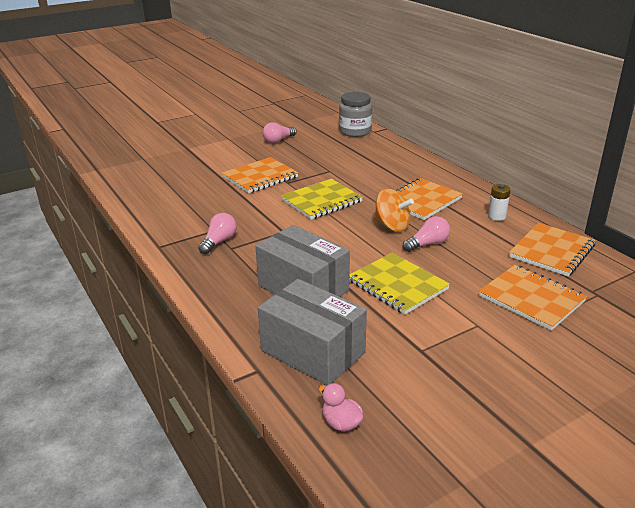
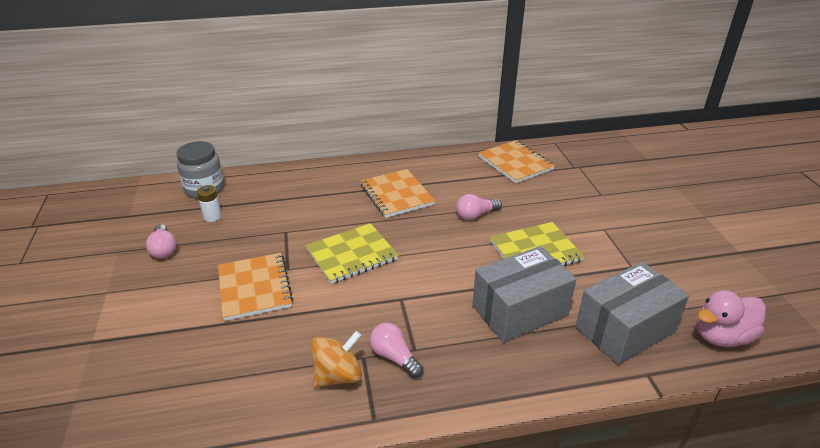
camera: 70 degrees left, 5 degrees up
yellow notebook [281,179,363,219] -> yellow notebook turned 75 degrees clockwise [306,223,399,284]
pink duck [319,383,363,432] -> pink duck [696,290,766,347], size x1.79
orange spinning top [374,189,414,232] -> orange spinning top moved to [311,331,362,388]
pink light bulb [403,216,450,252] -> pink light bulb turned 105 degrees counterclockwise [456,194,502,220]
orange notebook [479,265,587,331] -> none
white battery [488,184,511,221] -> white battery moved to [197,185,222,222]

